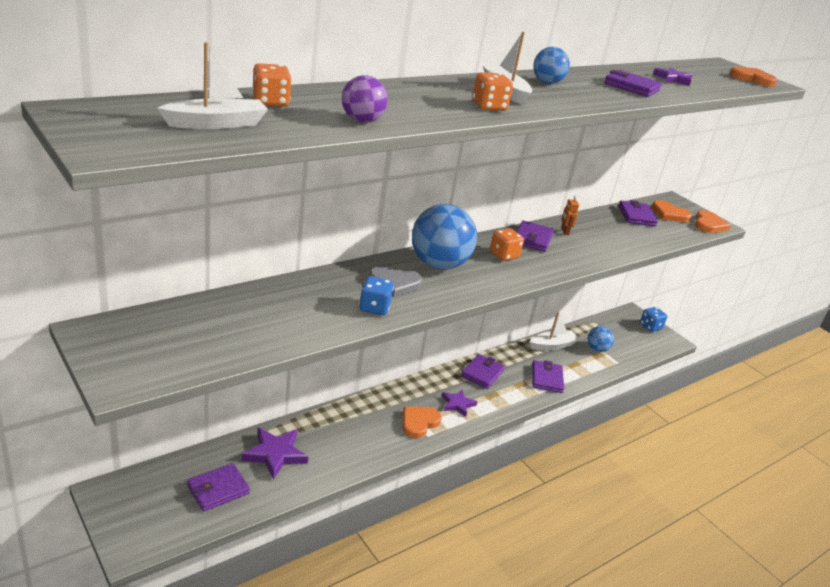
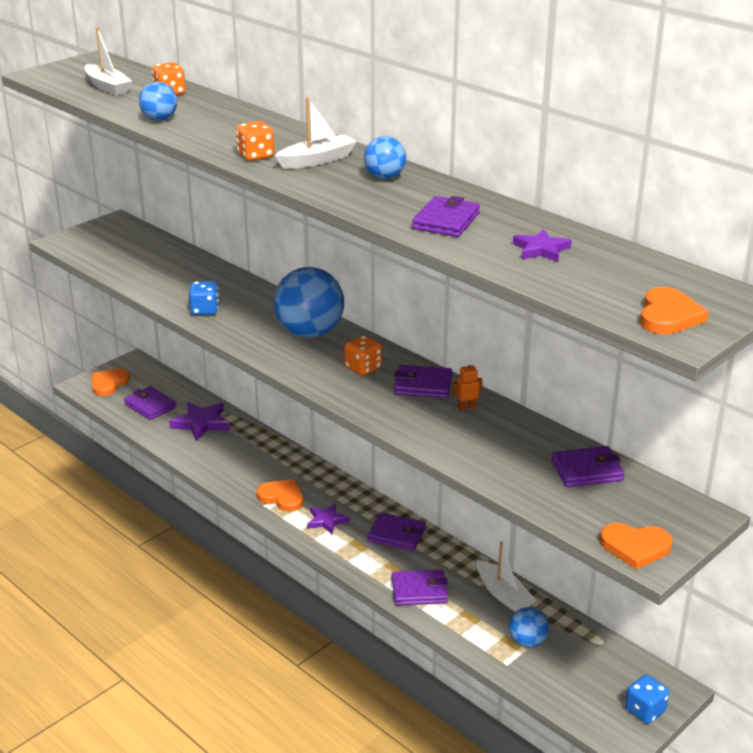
camera: 85 degrees right, 0 degrees up
purple ball [342,75,388,123] -> blue ball [139,82,177,121]
grey heart [369,266,422,297] -> none
orange heart [651,200,692,222] -> orange heart moved to [92,368,130,396]

